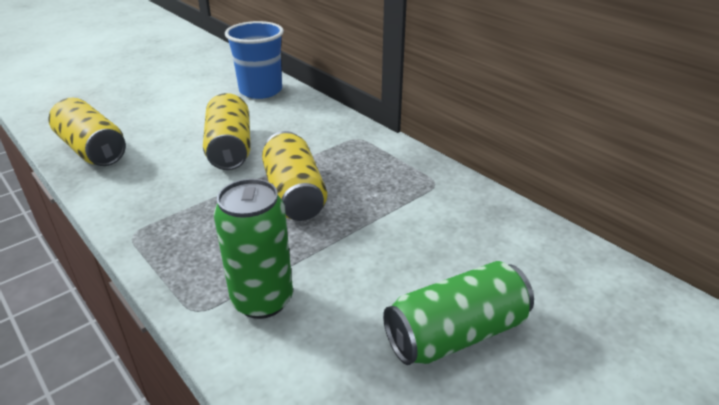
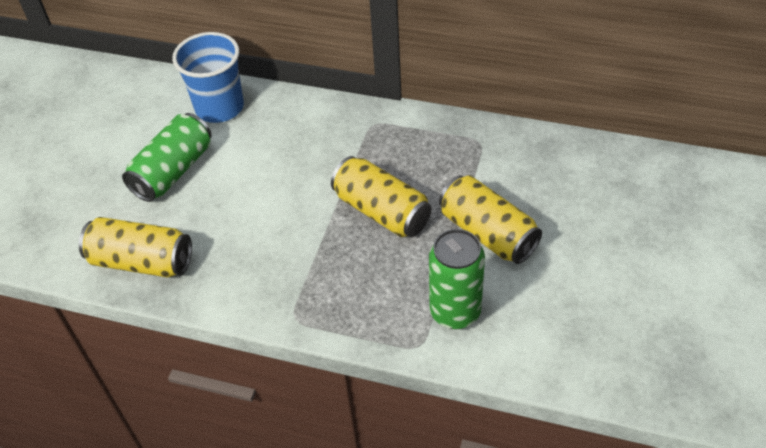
camera: 30 degrees left, 15 degrees up
yellow can [203,93,251,170] -> yellow can moved to [439,175,542,264]
green can [383,261,534,365] -> green can moved to [122,113,211,202]

